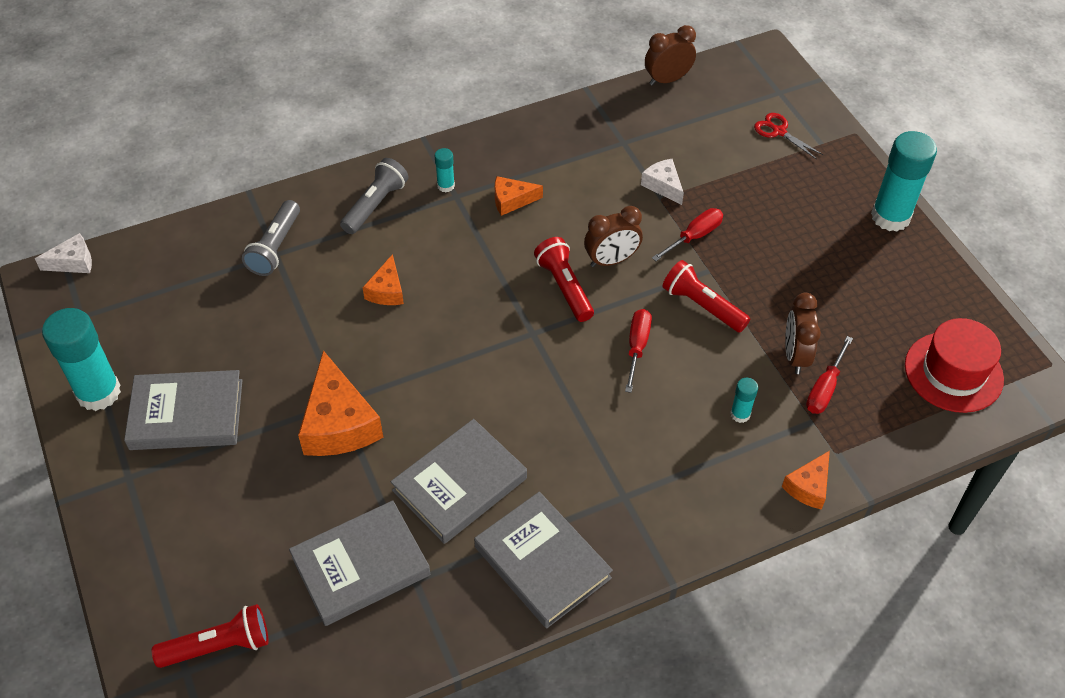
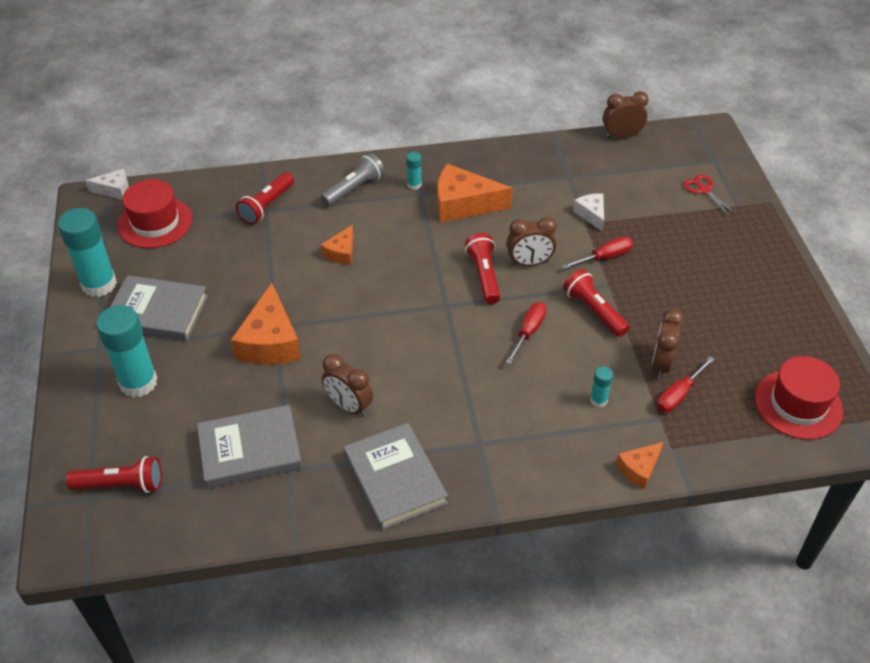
camera: 15 degrees right, 5 degrees down
grey flashlight [242,200,300,276] -> red flashlight [236,172,294,225]
grey book [391,419,527,544] -> brown clock [322,354,373,417]
orange cheese [495,176,543,216] -> orange cheese [437,164,512,222], size x1.85
turquoise glue stick [871,131,937,232] -> turquoise glue stick moved to [96,305,158,398]
none -> red hat [117,179,193,248]

